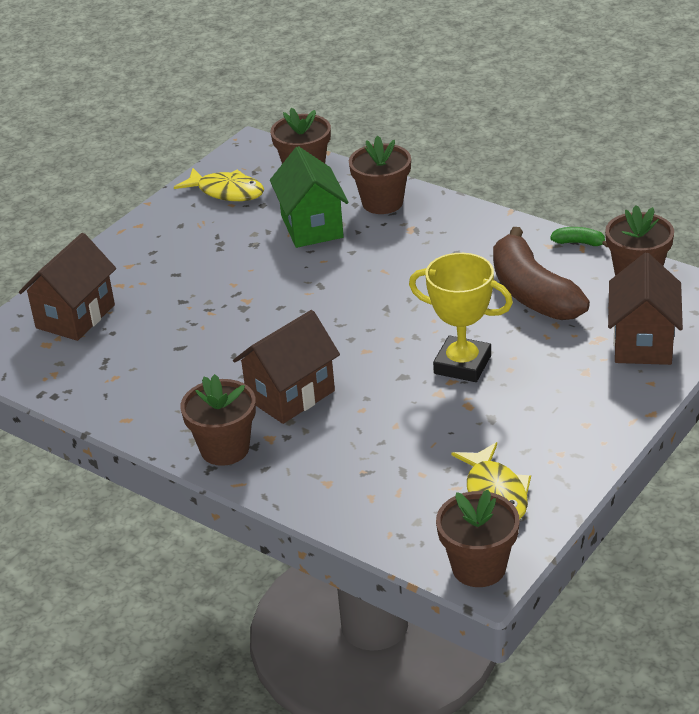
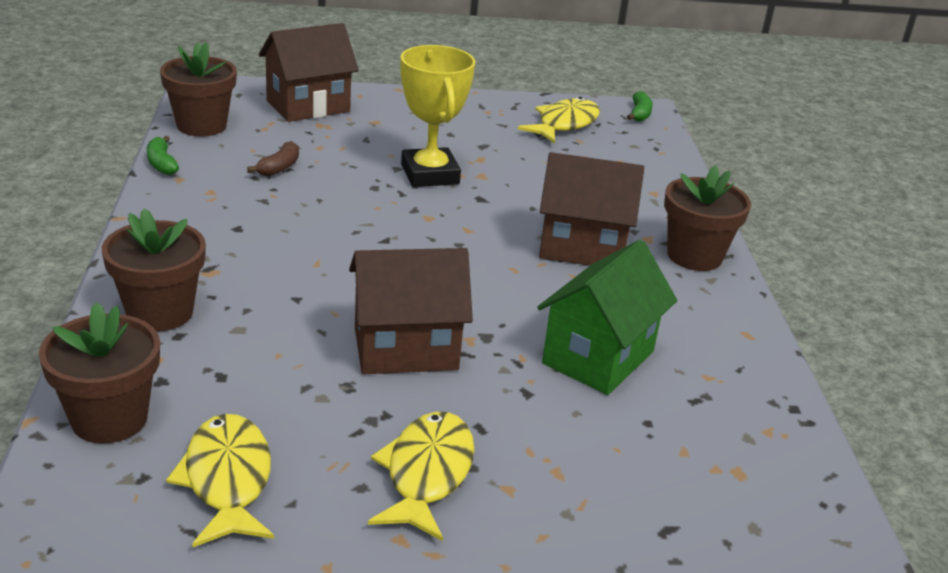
camera: 135 degrees left, 5 degrees down
brown house [19,233,116,341] -> brown house moved to [349,248,473,374]
green house [270,146,348,248] -> green house moved to [537,240,677,395]
brown flower pot [436,490,520,587] -> green banana [627,91,653,122]
brown banana [493,227,590,320] -> brown banana [247,141,299,176], size x0.40
none -> yellow fish [368,412,475,541]

